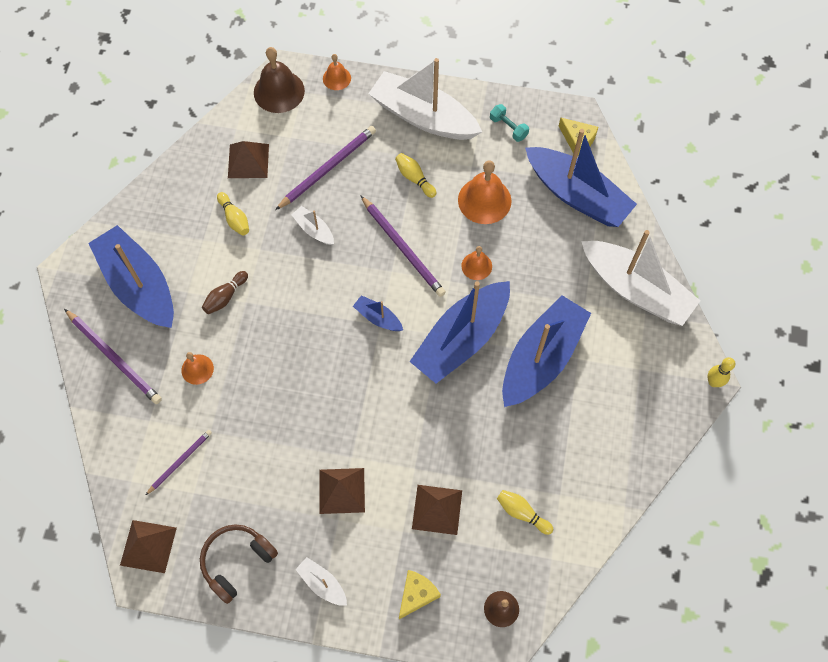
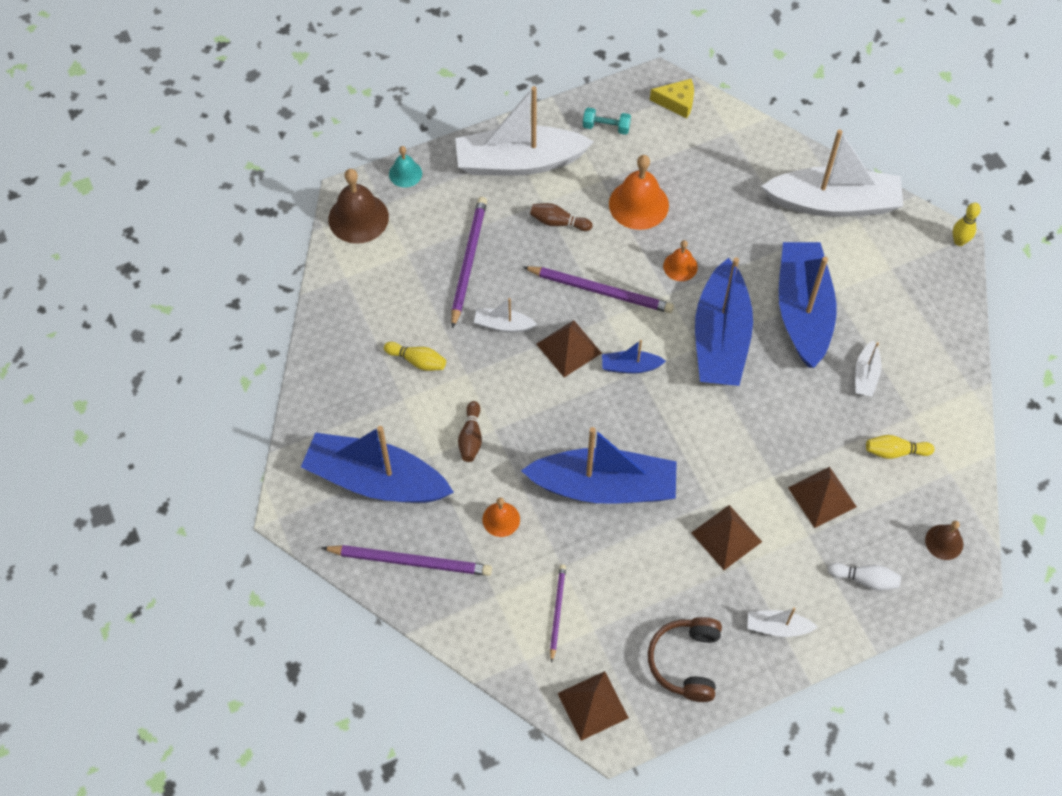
camera: 35 degrees left, 5 degrees down
brown pyramid [228,141,269,178] -> brown pyramid moved to [536,320,602,377]
orange bell [323,54,351,90] -> turquoise bell [389,146,422,188]
yellow bowling pin [395,153,436,198] -> brown bowling pin [530,203,592,231]
yellow cheese [399,570,441,619] -> white bowling pin [828,563,901,590]
blue boat [525,129,637,227] -> blue boat moved to [521,427,677,504]
none -> white boat [855,340,881,397]

